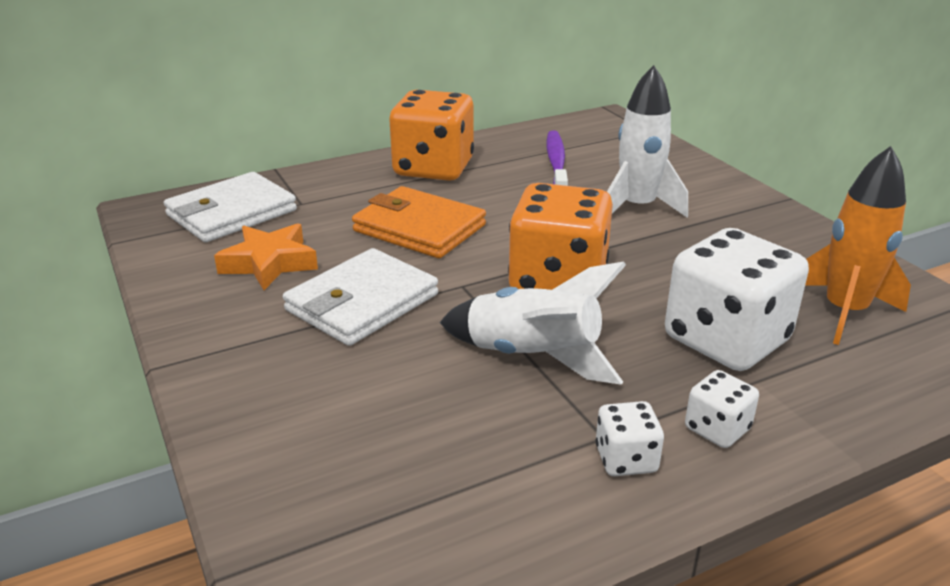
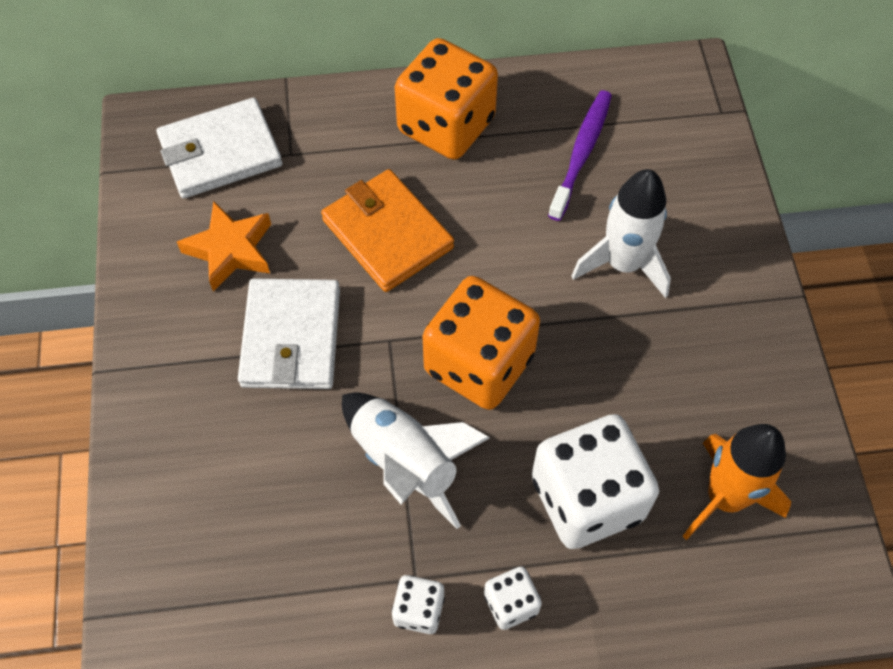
camera: 20 degrees right, 30 degrees up
white wallet [283,248,438,346] -> white wallet turned 60 degrees counterclockwise [238,279,340,389]

